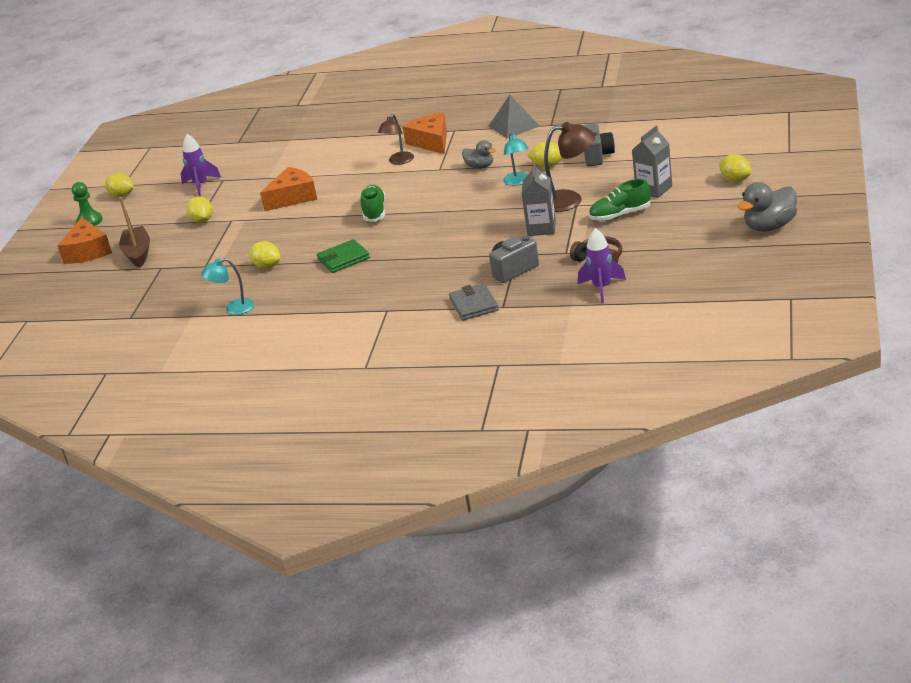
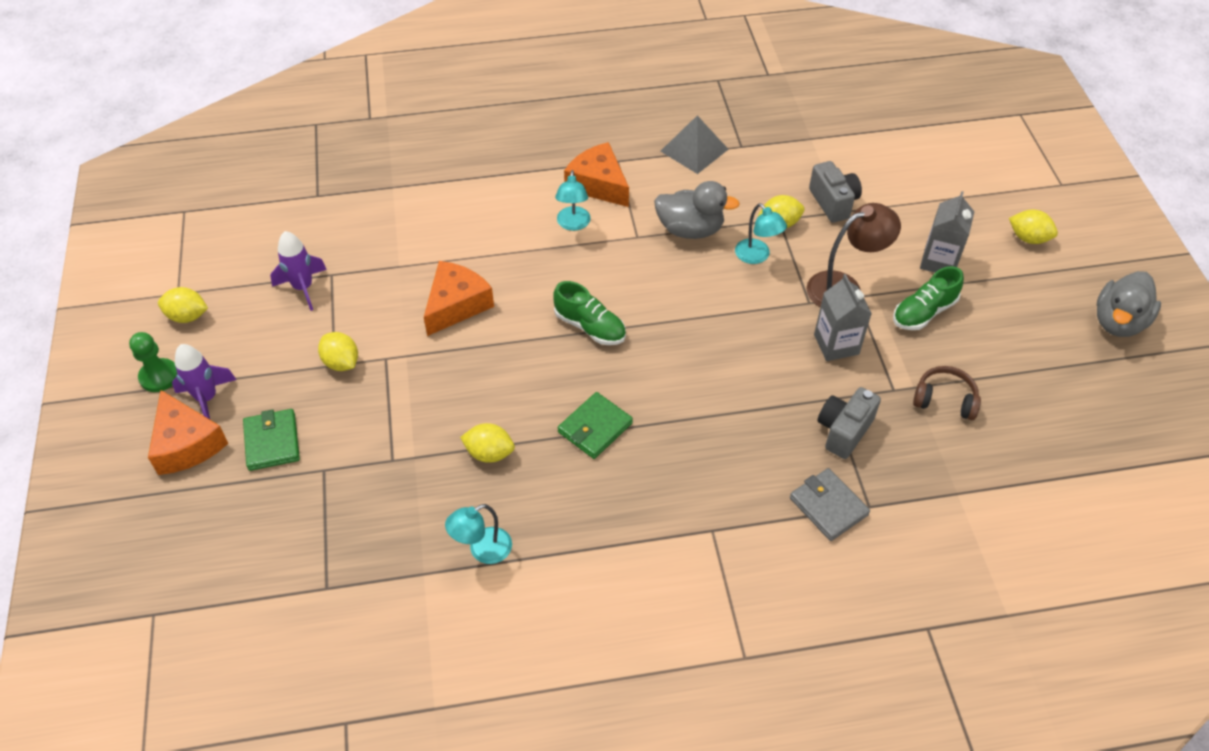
camera: 25 degrees left, 20 degrees up
brown boat [119,197,150,268] -> green wallet [243,409,300,471]
green shoe [360,185,385,221] -> green shoe turned 150 degrees clockwise [553,281,626,345]
brown lamp [378,114,414,165] -> turquoise lamp [555,170,591,231]
grey duck [462,140,496,169] -> grey duck [654,181,740,239], size x1.63
purple rocket [578,228,626,303] -> purple rocket moved to [172,344,237,419]

